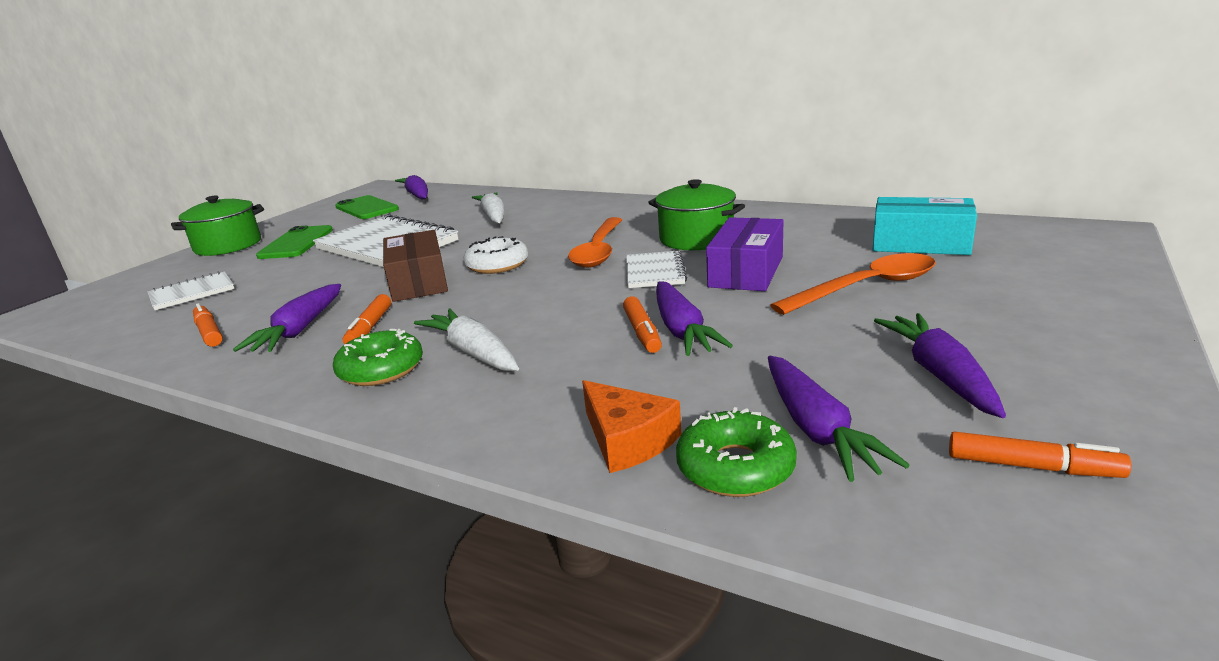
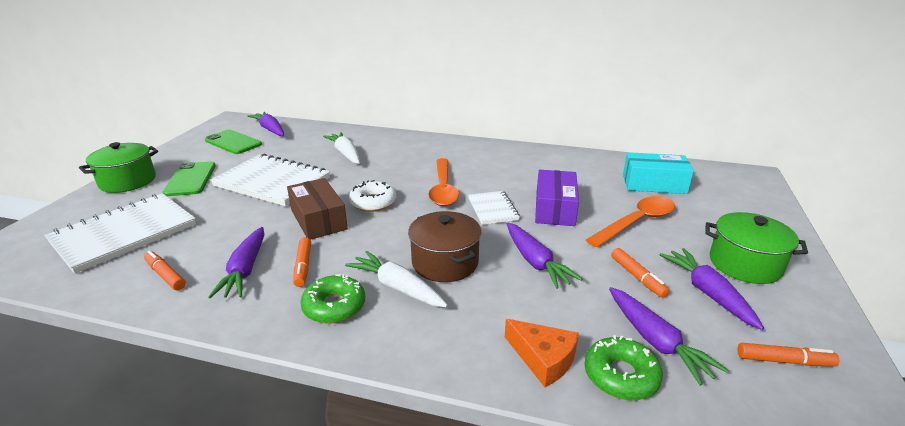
camera: 15 degrees left, 5 degrees up
white notebook [148,271,234,310] -> white notebook [44,193,196,274], size x1.92
orange marker [623,296,662,353] -> orange marker moved to [611,248,669,298]
green pot [648,179,745,250] -> green pot moved to [705,212,808,284]
none -> brown pot [408,211,481,282]

